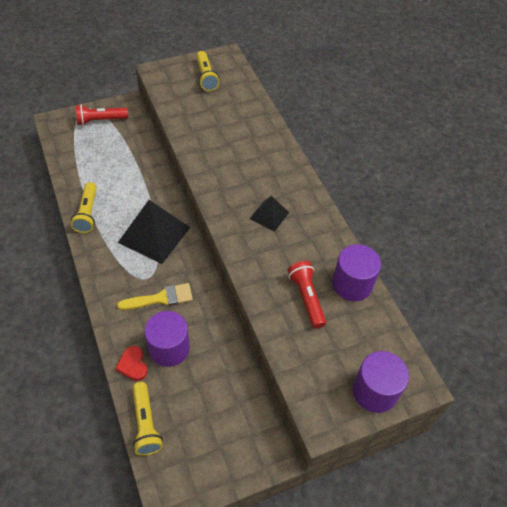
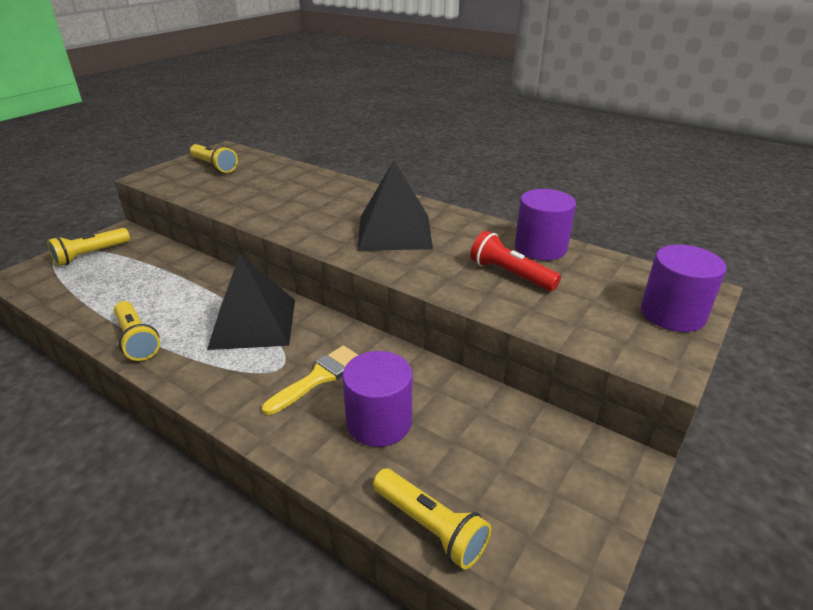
camera: 30 degrees left, 20 degrees down
red flashlight [75,105,128,126] -> yellow flashlight [47,228,130,266]
red heart [115,346,148,381] -> none
black pyramid [250,196,289,232] -> black pyramid [358,160,433,251], size x1.87

